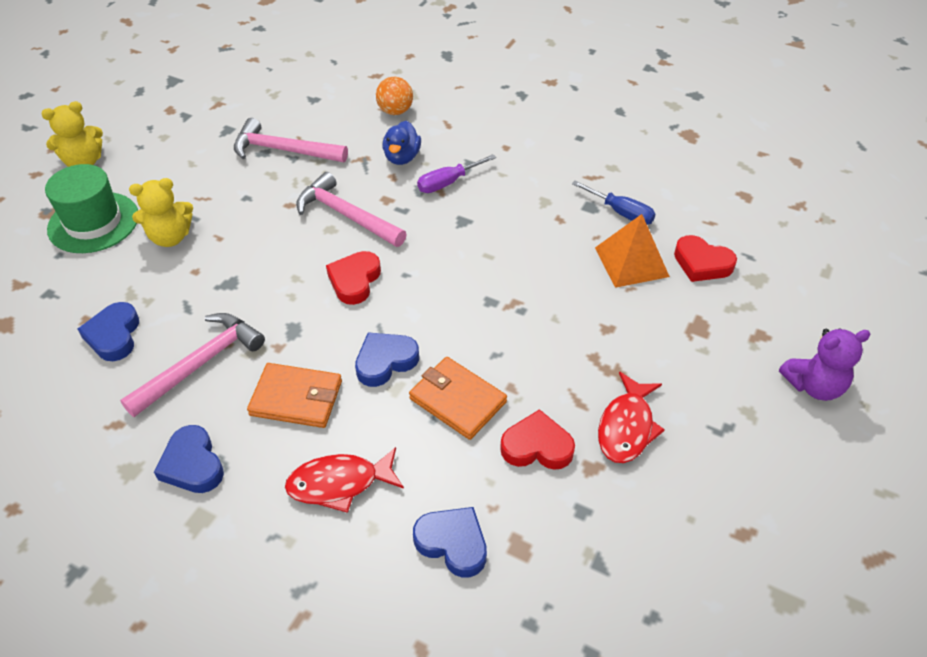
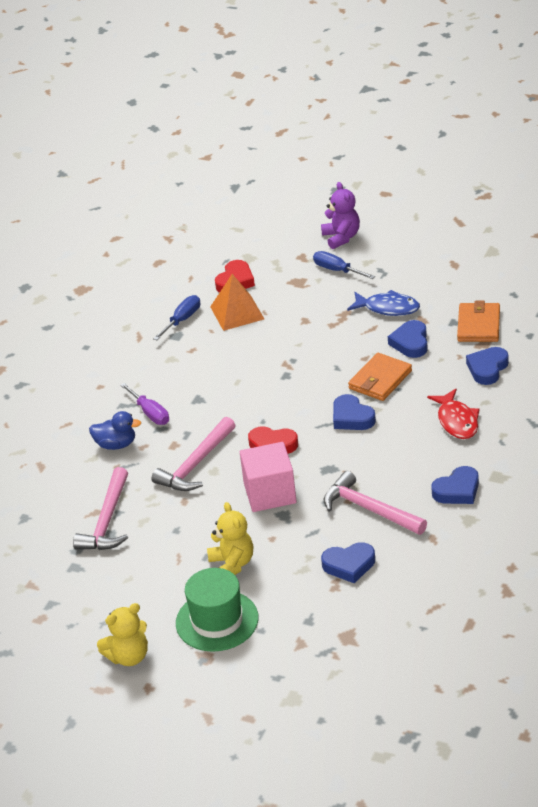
camera: 90 degrees left, 10 degrees down
yellow teddy bear [41,101,103,167] -> yellow teddy bear turned 90 degrees clockwise [97,603,148,666]
orange wallet [247,363,342,428] -> orange wallet moved to [457,301,500,342]
orange ball [376,77,413,115] -> none
red heart [500,409,575,470] -> blue heart [388,320,428,358]
red fish [598,371,665,463] -> blue fish [347,290,420,316]
none -> pink cube [240,442,297,512]
none -> blue screwdriver [313,251,375,279]

